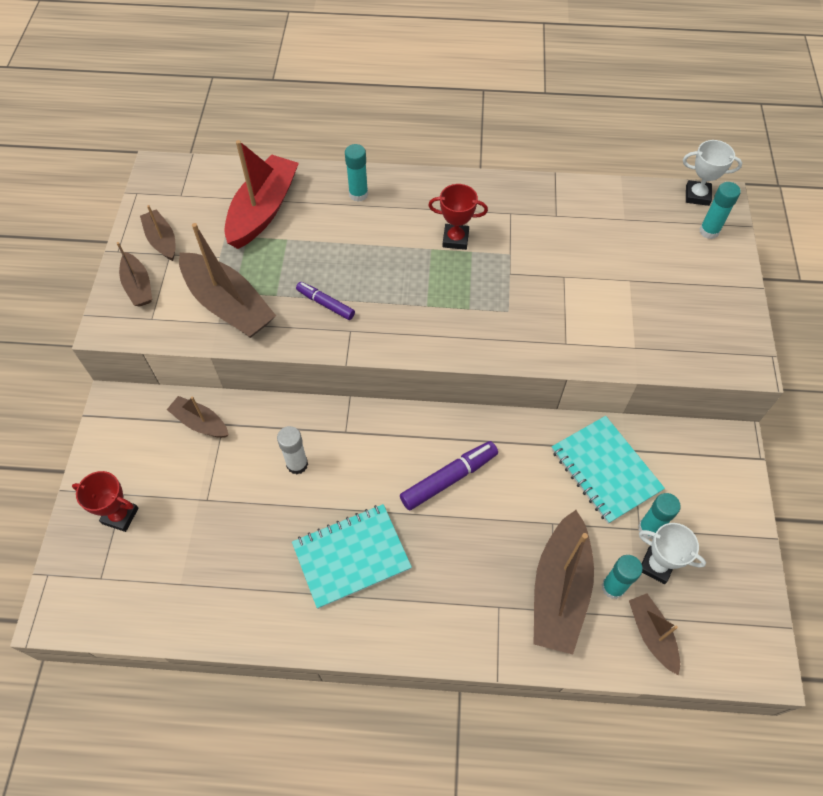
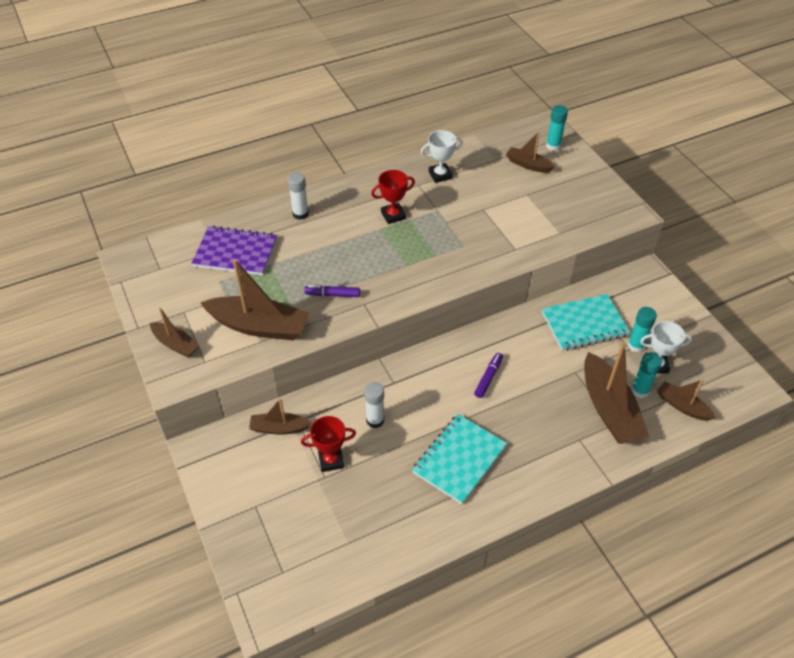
camera: 30 degrees left, 10 degrees down
red trophy [72,471,138,532] -> red trophy moved to [301,416,356,472]
brown boat [140,205,175,261] -> brown boat moved to [506,132,555,173]
red boat [224,140,299,249] -> purple notebook [192,226,277,275]
turquoise glue stick [345,144,368,202] -> white glue stick [288,173,309,220]
purple marker [400,441,498,511] -> purple marker [474,353,503,398], size x0.63
turquoise notebook [552,416,665,524] -> turquoise notebook turned 45 degrees counterclockwise [542,294,630,351]
white trophy [683,140,742,206] -> white trophy moved to [421,130,463,183]

